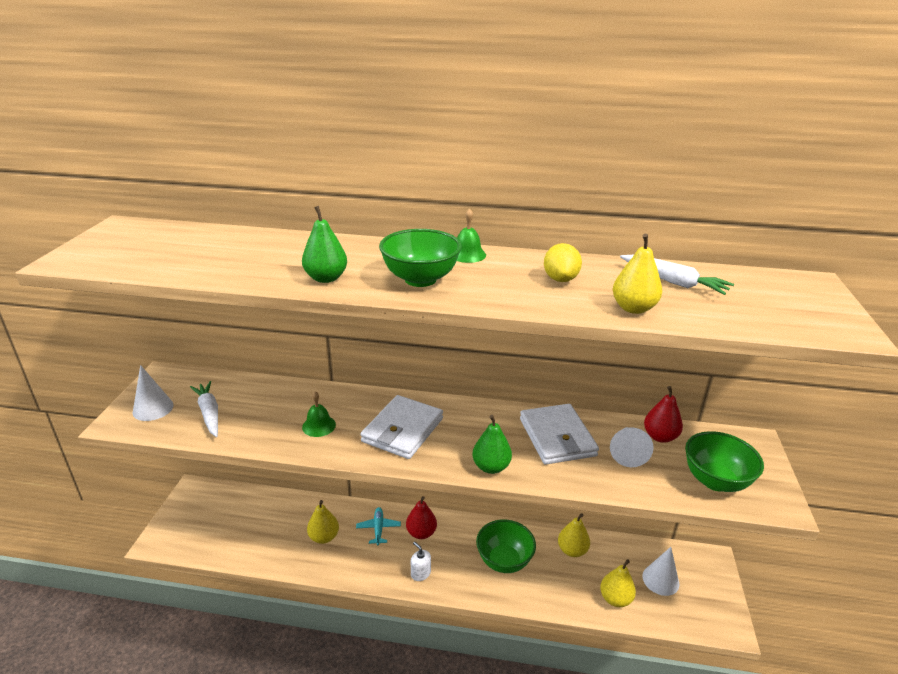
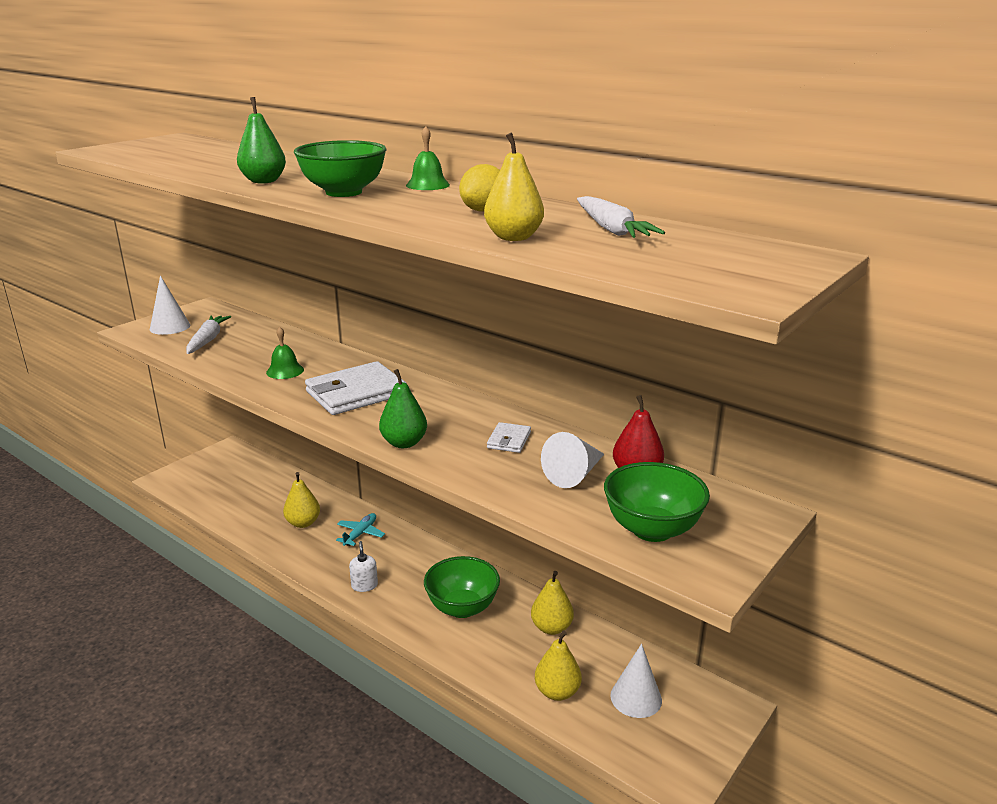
camera: 30 degrees right, 5 degrees down
red pear [406,496,437,539] -> none
white wallet [520,404,599,465] -> white wallet [487,422,531,453], size x0.48

